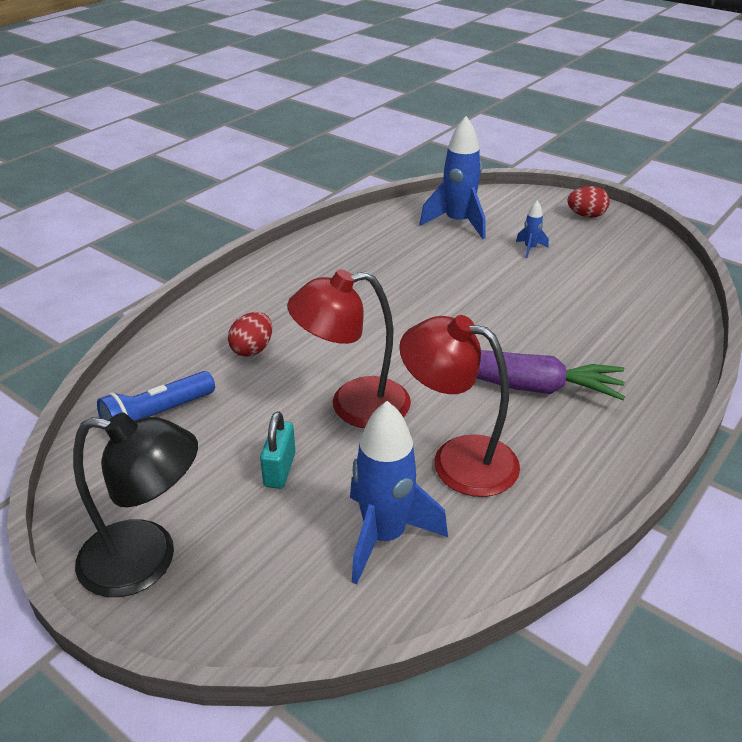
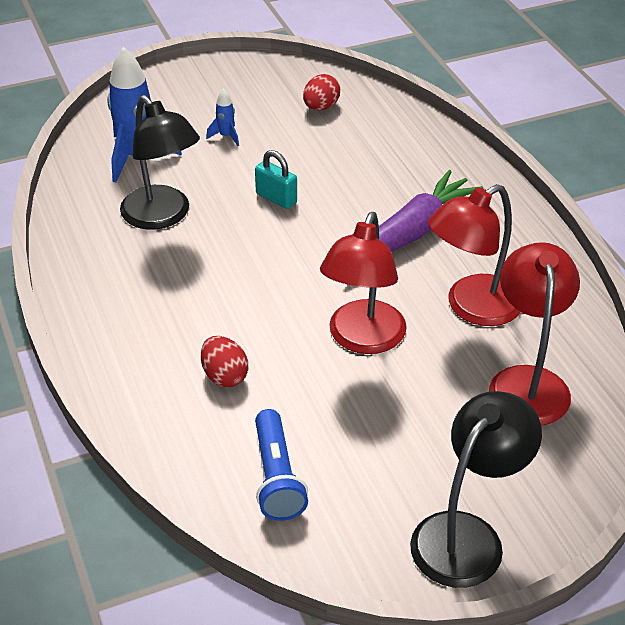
camera: 60 degrees left, 5 degrees up
turquoise padlock [260,411,296,489] -> turquoise padlock moved to [255,150,297,209]
blue rocket [350,401,448,584] -> red lamp [489,242,580,425]
red egg [568,186,610,218] -> red egg moved to [303,74,340,111]
none -> black lamp [120,95,200,230]

